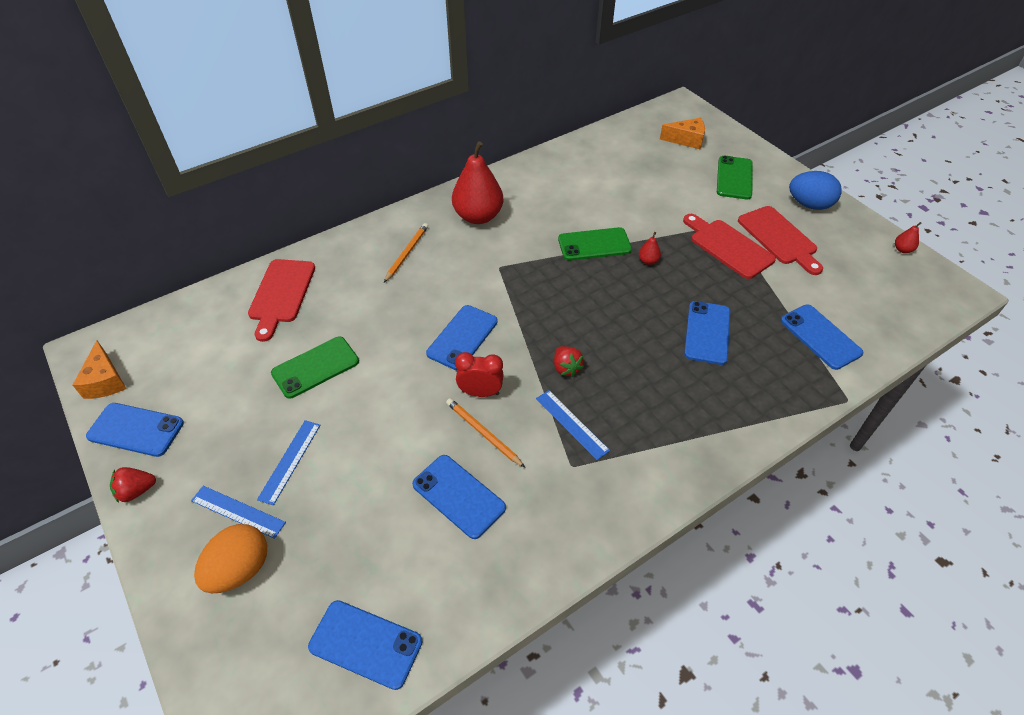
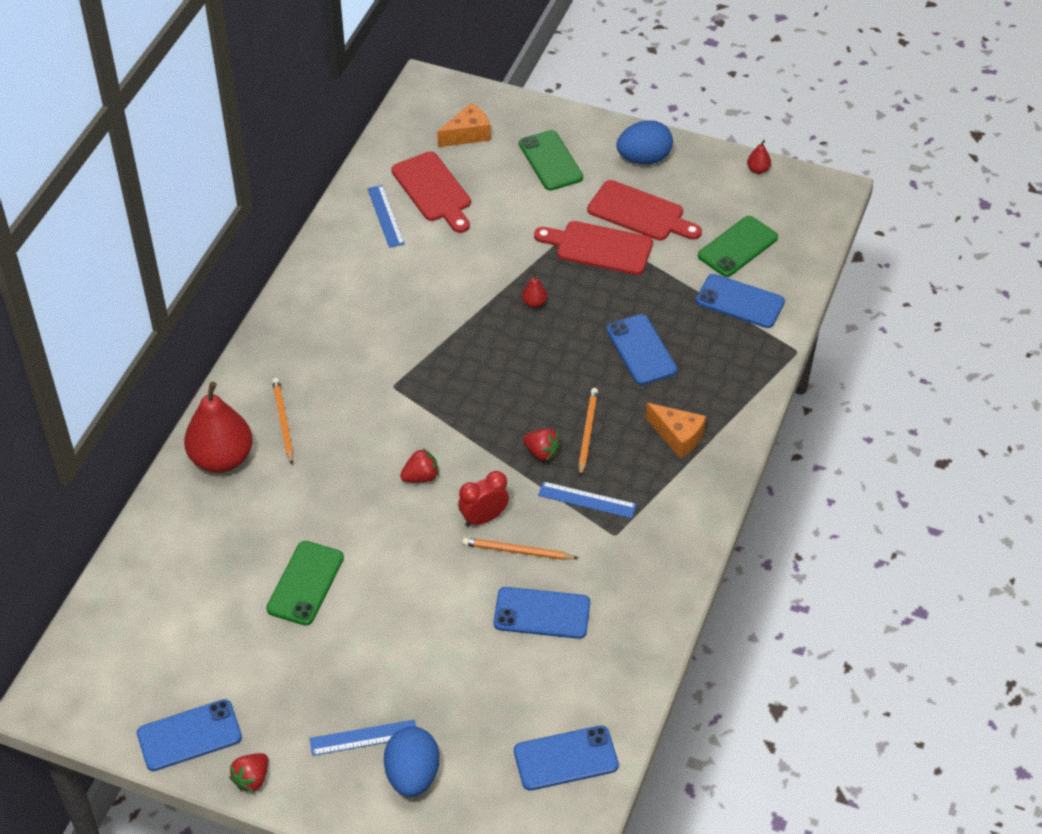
camera: 35 degrees left, 0 degrees up
orange cheese [73,340,126,399] -> orange cheese moved to [646,403,706,458]
orange egg [194,524,267,593] -> blue egg [384,726,439,797]
red cutting board [248,259,315,342] -> red cutting board moved to [391,151,471,233]
blue ruler [257,420,320,505] -> blue ruler moved to [367,185,405,248]
blue phone [426,305,498,370] -> red strawberry [400,448,439,482]
red pear [452,141,503,224] -> red pear moved to [184,382,252,473]
green phone [558,227,632,261] -> green phone moved to [698,216,778,277]
none -> orange pencil [579,388,598,477]

